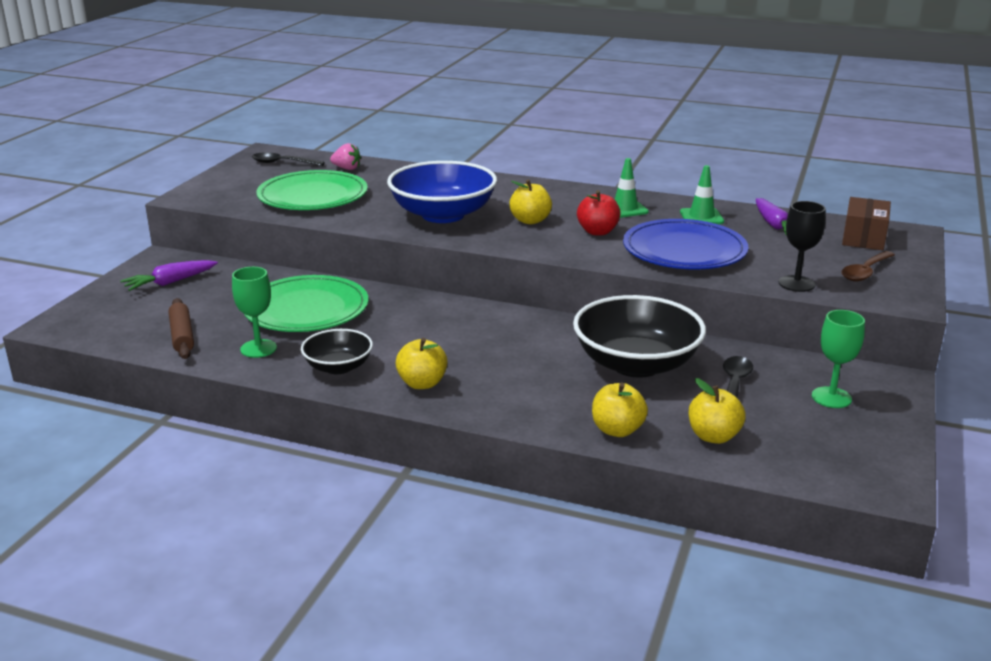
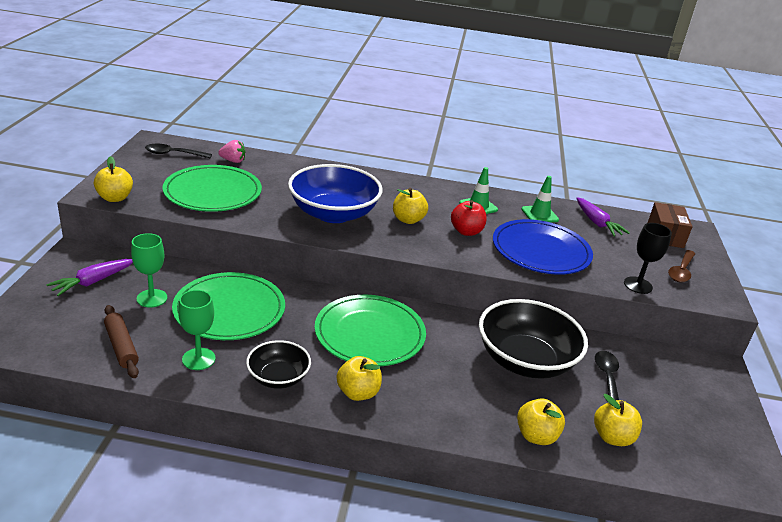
camera: 15 degrees left, 5 degrees up
green goblet [812,310,865,408] -> green goblet moved to [131,233,167,308]
none -> yellow apple [94,156,133,202]
none -> green plate [315,295,426,366]

